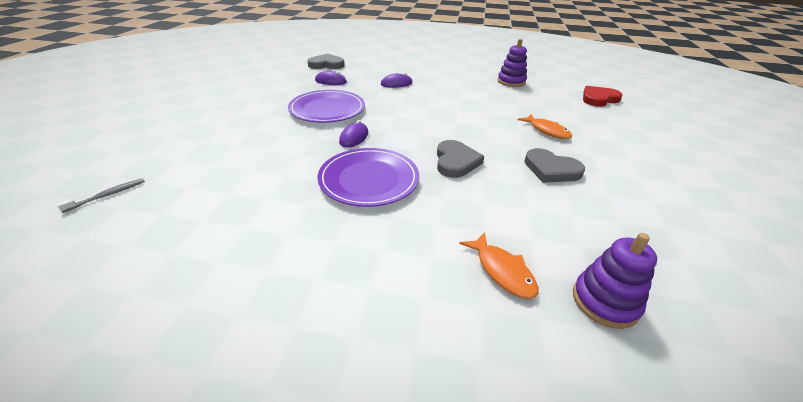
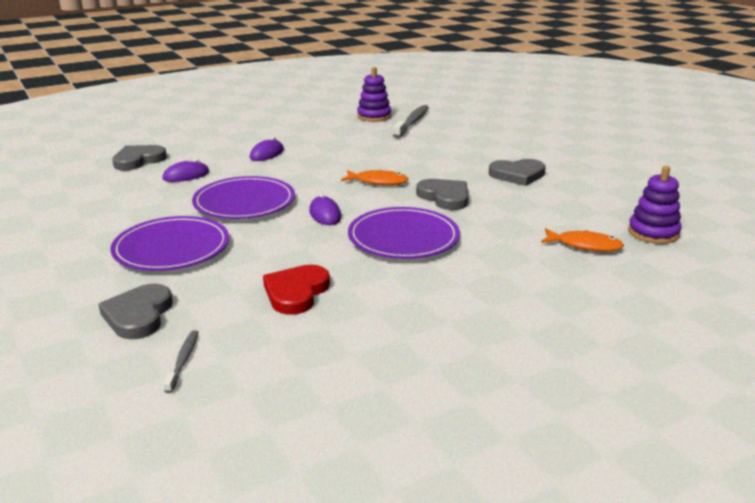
camera: 40 degrees left, 10 degrees down
orange fish [518,114,572,139] -> orange fish moved to [341,170,409,185]
red heart [583,86,623,107] -> red heart moved to [263,265,330,315]
none -> grey heart [98,284,173,339]
none -> purple plate [110,216,229,271]
none -> grey toothbrush [393,105,429,138]

